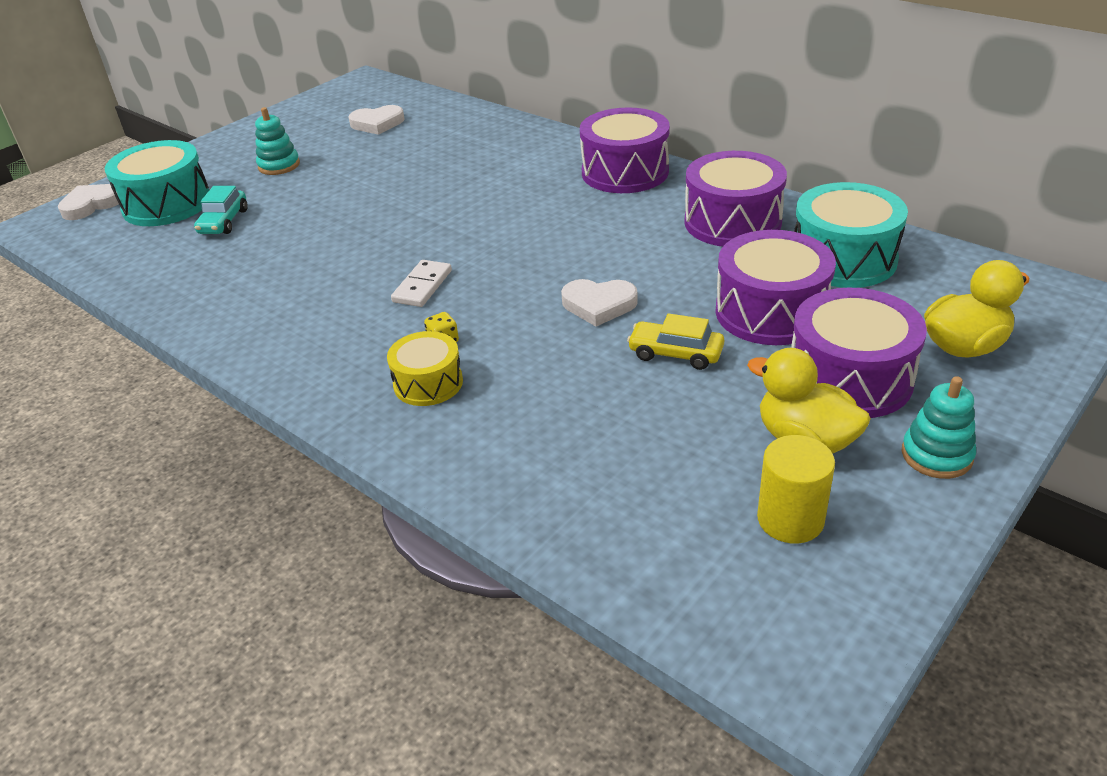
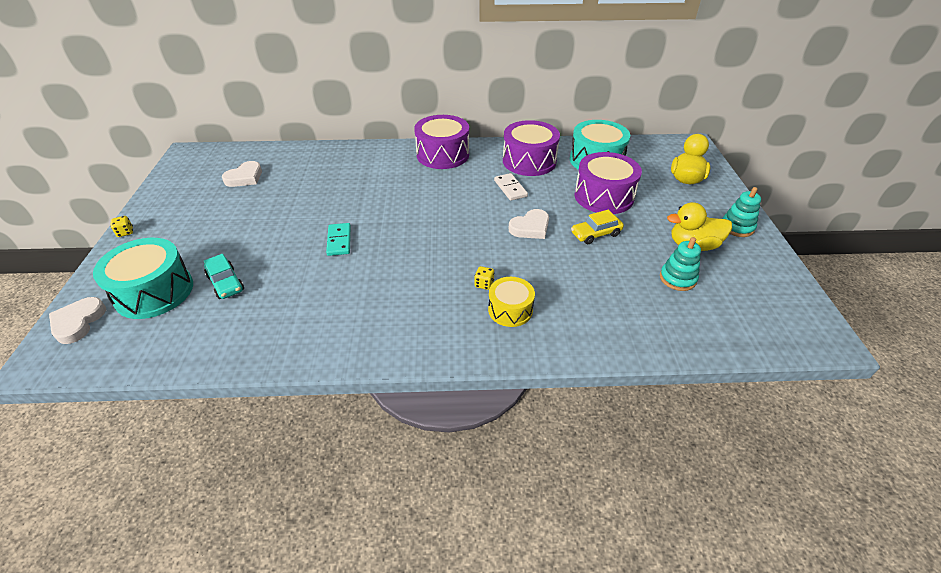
camera: 45 degrees left, 5 degrees up
turquoise stacking toy [255,107,300,175] -> turquoise stacking toy moved to [660,237,701,291]
white domino [391,260,452,307] -> white domino moved to [494,173,528,201]
yellow cylinder [757,435,835,543] -> none
purple drum [791,288,927,418] -> none
none -> yellow dice [111,216,133,237]
none -> turquoise domino [326,223,351,256]

